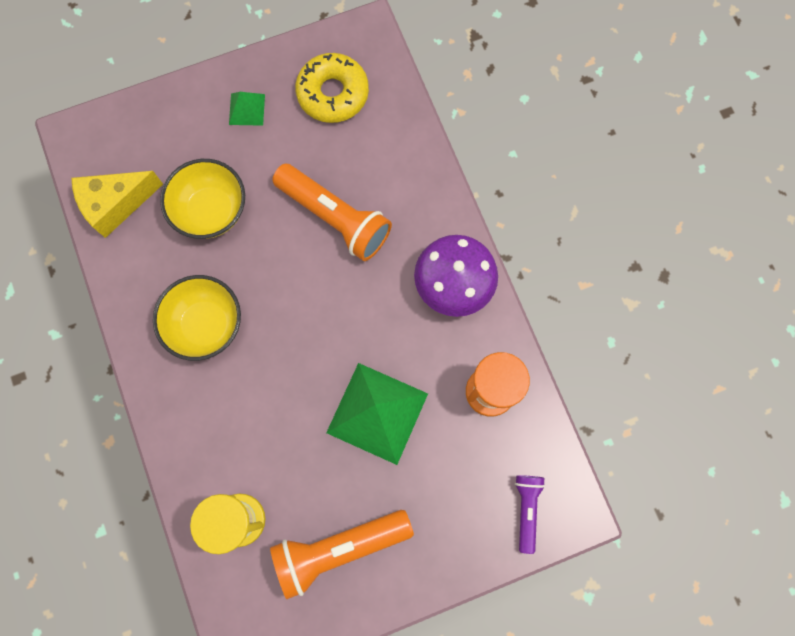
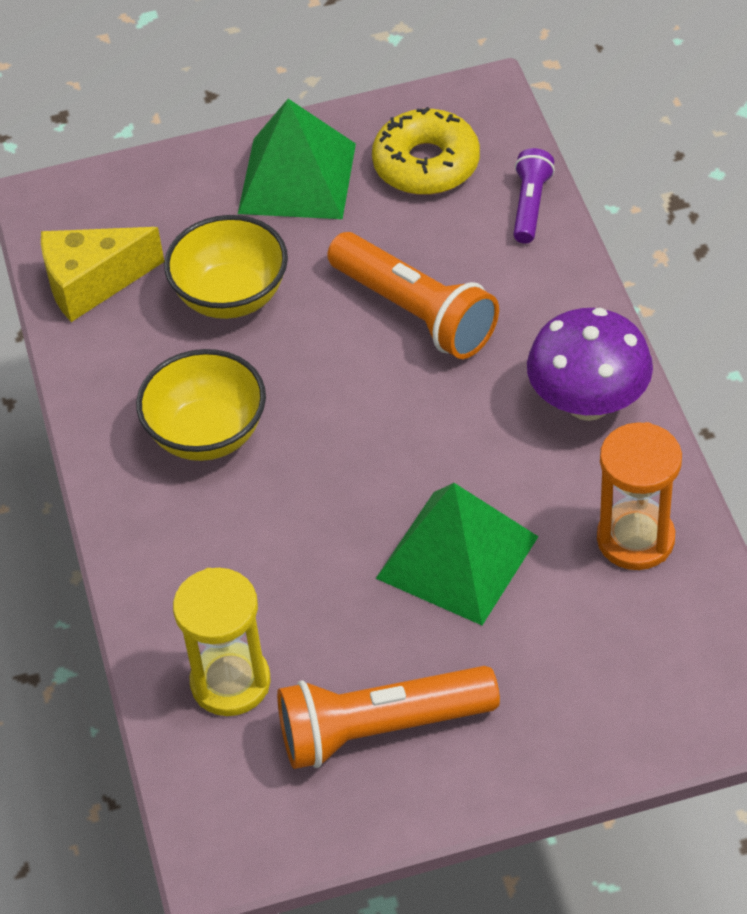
camera: 10 degrees right, 25 degrees down
green pyramid [229,92,265,126] -> green pyramid [238,99,356,219], size x2.07
purple flashlight [515,475,545,554] -> purple flashlight moved to [513,148,555,244]

